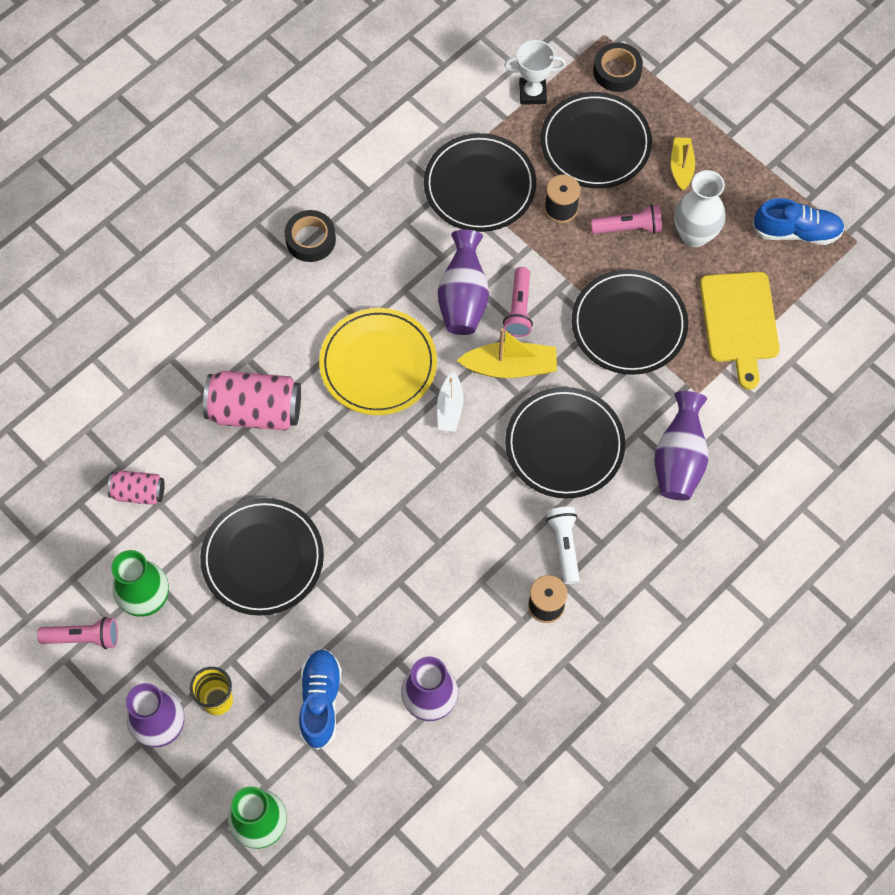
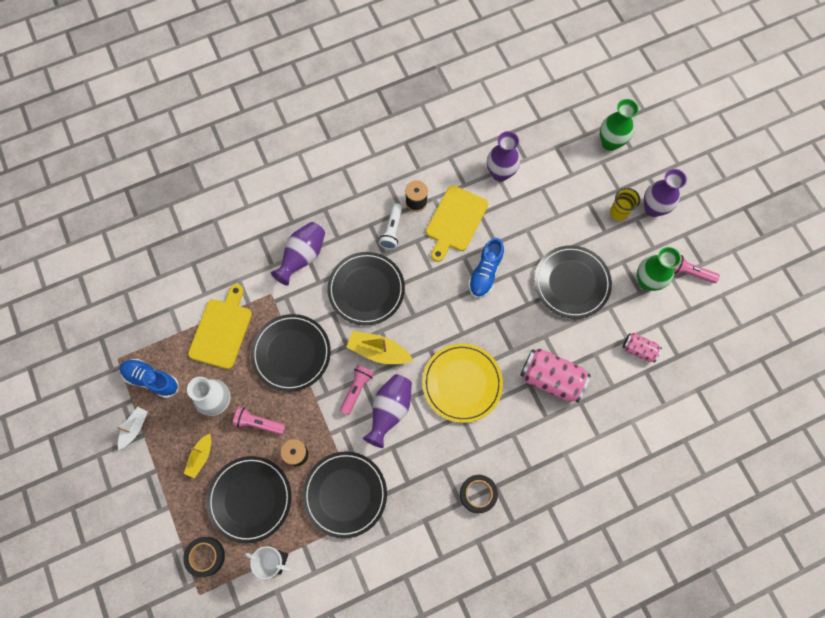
camera: 160 degrees left, 5 degrees up
blue shoe [299,649,342,750] -> blue shoe moved to [468,238,504,298]
white boat [437,372,463,432] -> white boat moved to [116,407,148,450]
none -> yellow cutting board [426,185,488,262]

